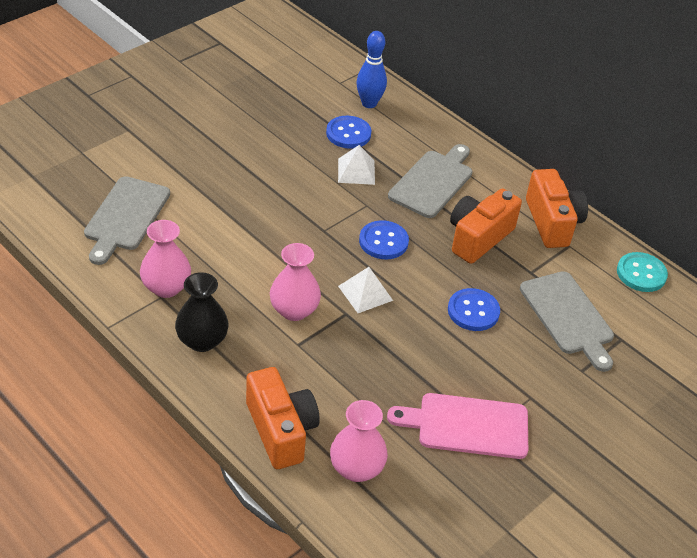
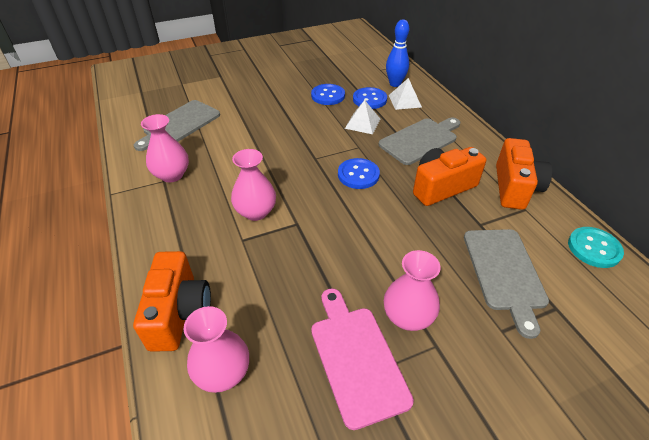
camera: 25 degrees right, 0 degrees up
black vase [175,272,229,352] -> none
white pyramid [338,267,393,313] -> white pyramid moved to [389,78,422,110]
pink cutting board [387,393,528,459] -> pink cutting board turned 45 degrees clockwise [311,288,414,430]
blue button [448,288,500,331] -> blue button moved to [311,84,345,105]
none -> pink vase [384,250,441,331]

